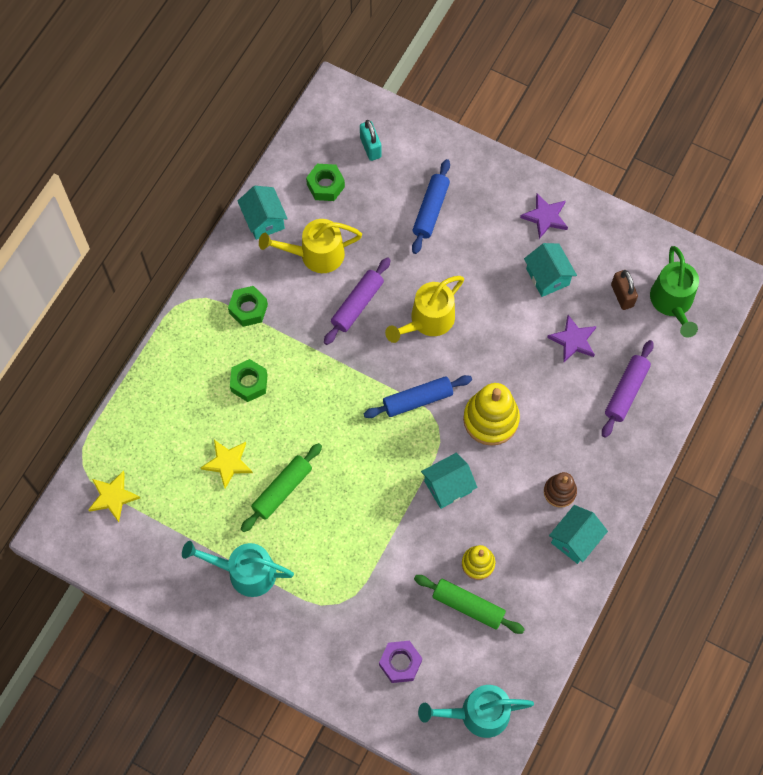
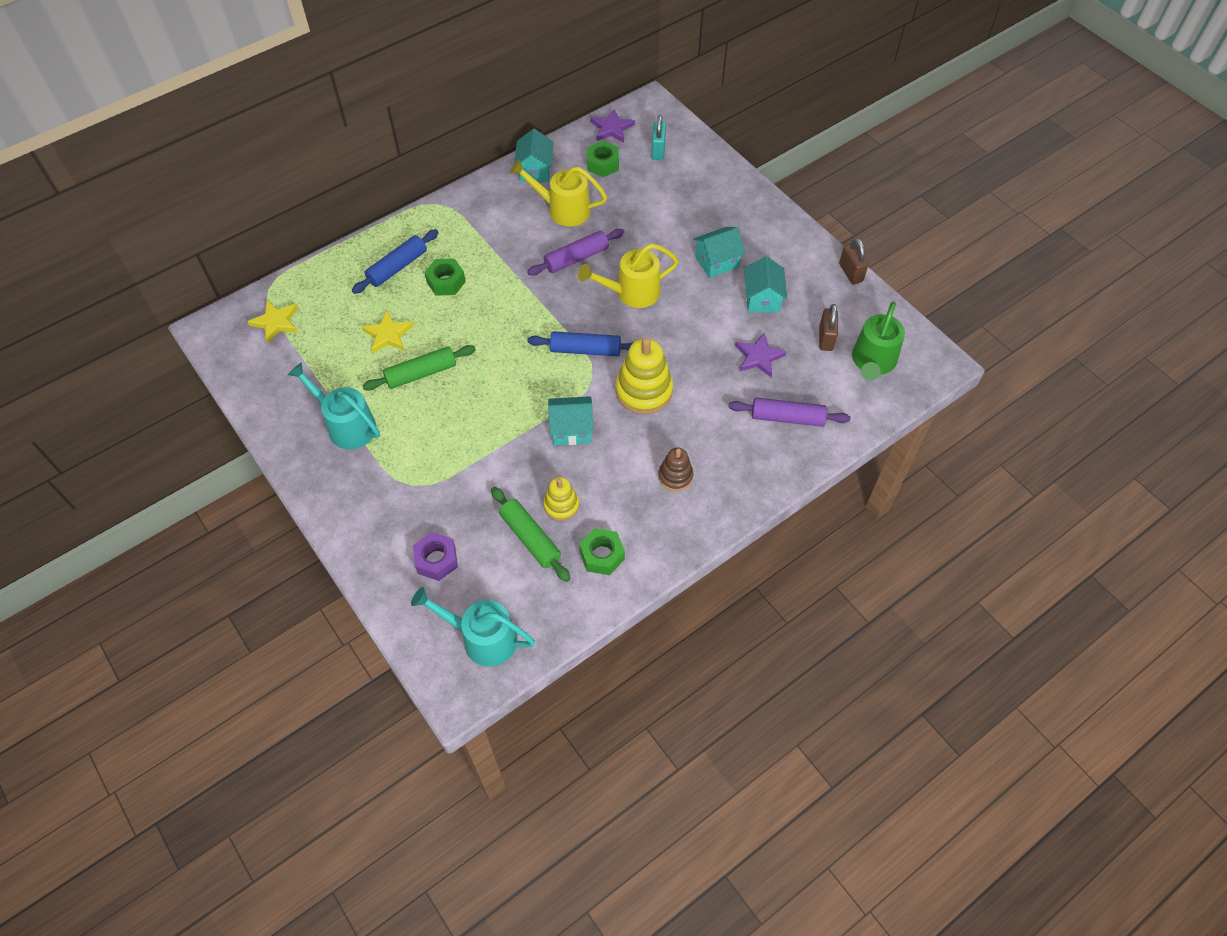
camera: 25 degrees right, 10 degrees down
green nut [228,286,268,327] -> green nut moved to [579,528,625,575]
blue rolling pin [412,159,450,254] -> blue rolling pin moved to [352,229,439,294]
purple star [520,194,568,239] -> purple star moved to [591,109,635,142]
turquoise house [549,505,608,564] -> turquoise house moved to [693,227,745,278]
purple rolling pin [602,340,654,438] -> purple rolling pin turned 45 degrees clockwise [728,398,850,427]
none -> brown padlock [839,238,868,285]

